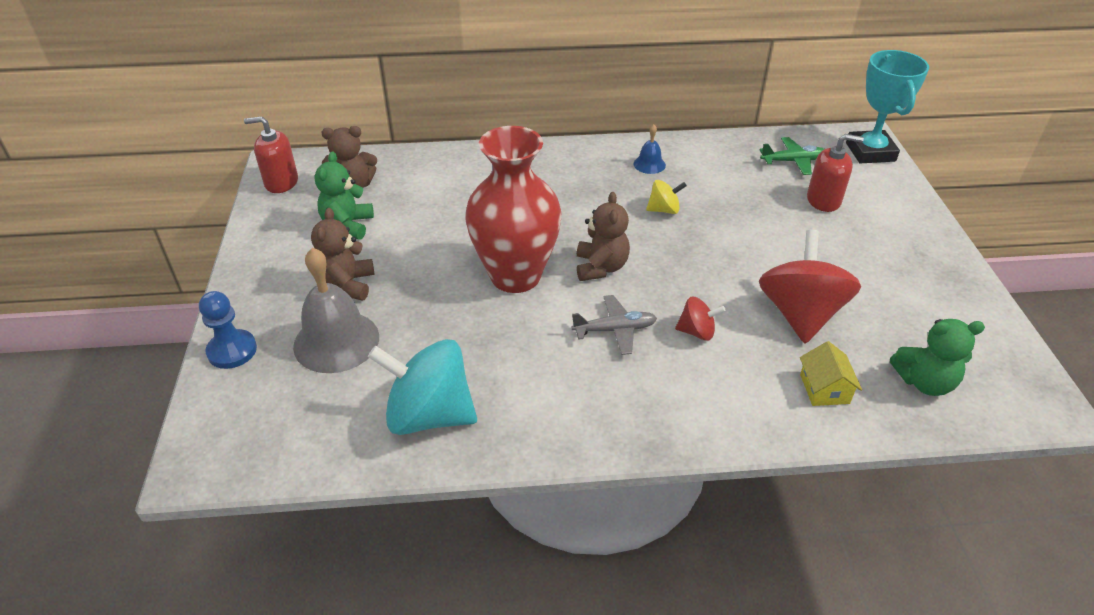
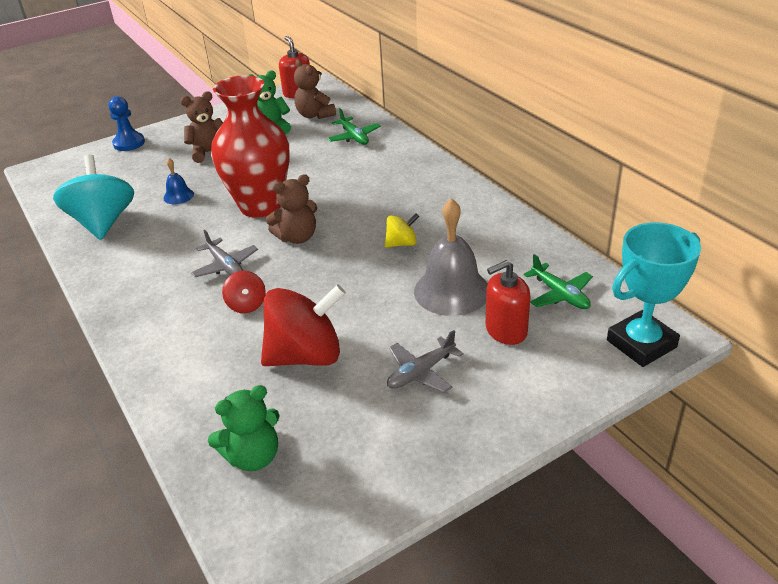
camera: 65 degrees right, 5 degrees down
grey bell [293,247,379,373] -> grey bell moved to [414,198,488,316]
blue bell [633,124,666,174] -> blue bell moved to [164,158,194,204]
yellow spinning top [646,180,687,214] -> yellow spinning top turned 75 degrees counterclockwise [385,214,419,247]
yellow house [800,341,862,406] -> none
red soap dispenser [807,134,864,212] -> red soap dispenser turned 90 degrees clockwise [486,260,531,345]
green teddy bear [890,319,985,396] -> green teddy bear turned 90 degrees counterclockwise [208,385,280,471]
none -> green plane [327,108,381,145]
none -> grey plane [387,330,464,393]

